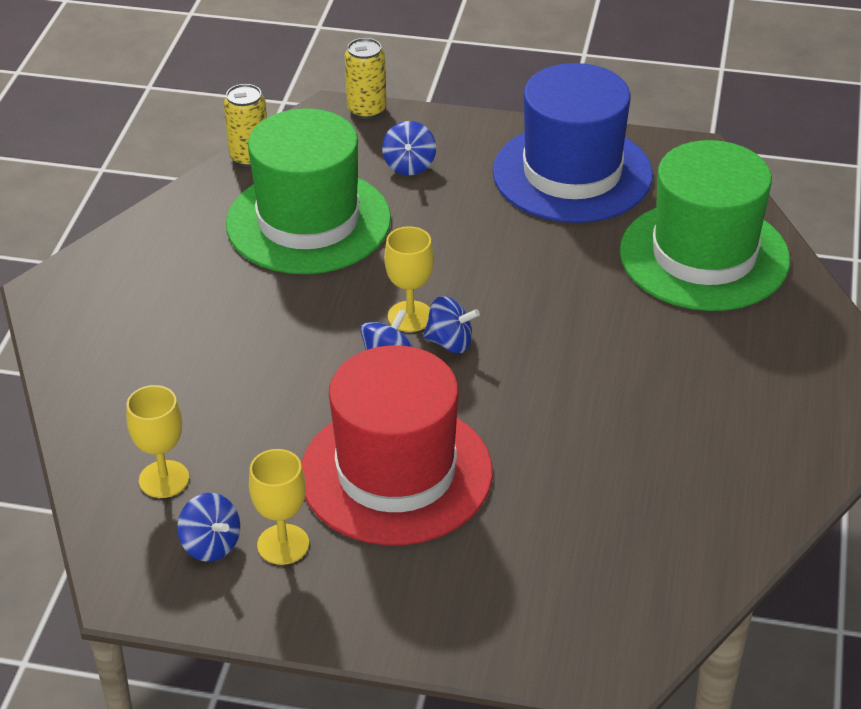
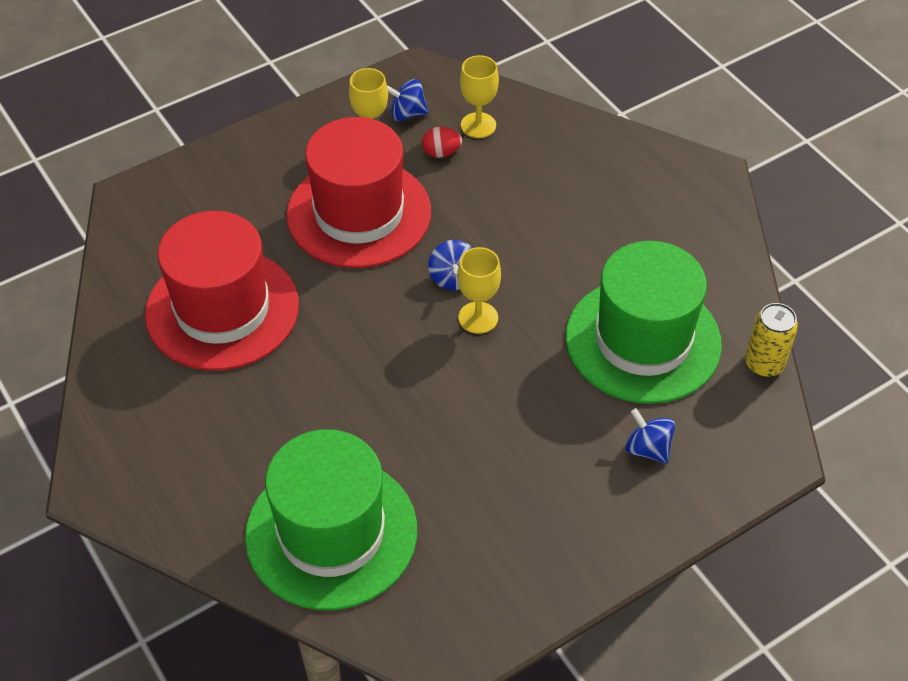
camera: 135 degrees right, 10 degrees up
yellow can [345,38,387,119] -> none
blue spinning top [423,296,480,353] -> none
blue hat [493,63,653,223] -> none
none -> red hat [145,211,299,371]
none -> red egg [422,127,462,158]

